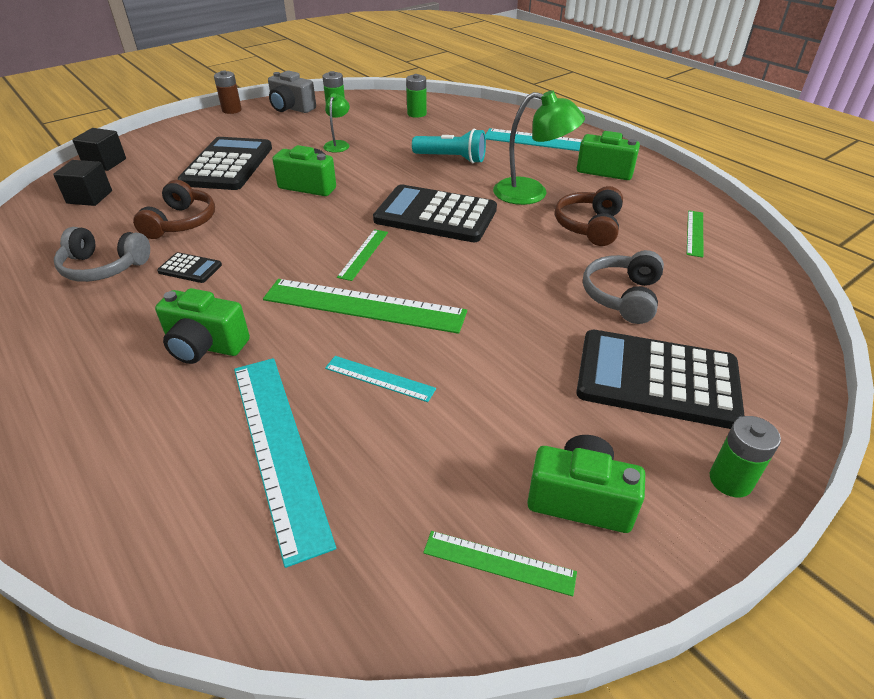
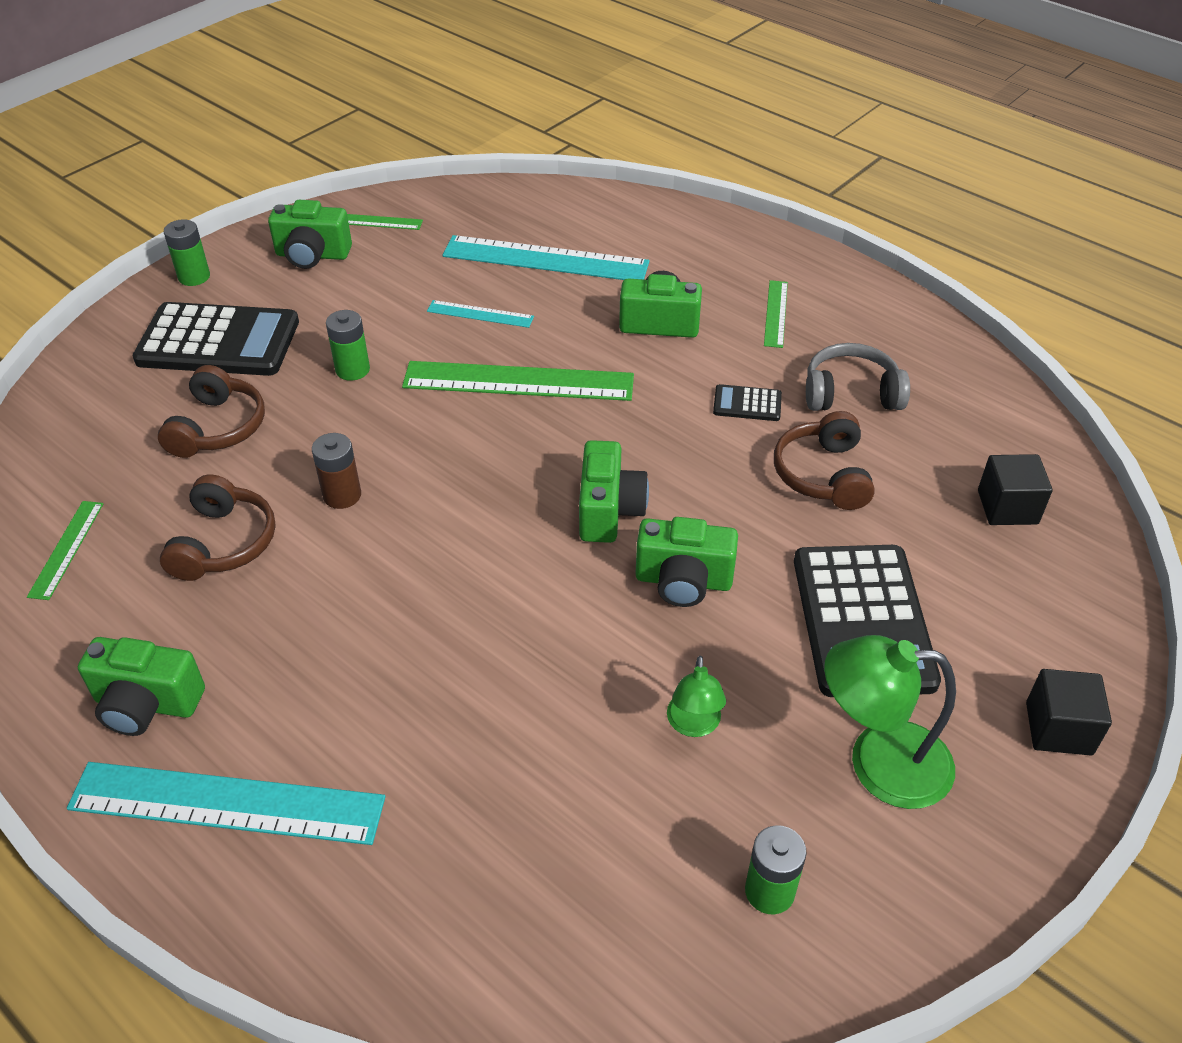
camera: 170 degrees right, 5 degrees up
black cube [72,128,126,171] -> black cube moved to [1026,669,1112,755]
brown battery [214,71,242,114] -> brown battery moved to [312,433,361,509]
turquoise ruler [234,358,336,568] -> turquoise ruler turned 45 degrees counterclockwise [443,235,650,280]
grey camera [268,70,316,113] -> none
green ruler [337,229,388,281] -> green ruler moved to [764,280,788,348]
black calculator [373,184,497,242] -> none
green battery [406,74,427,118] -> green battery moved to [326,310,370,381]
turquoise flashlight [412,129,486,163] -> none
green lamp [493,90,585,205] -> green lamp moved to [824,635,956,809]
grey headphones [583,250,664,324] -> brown headphones [158,365,265,458]
none -> green camera [579,440,649,543]

